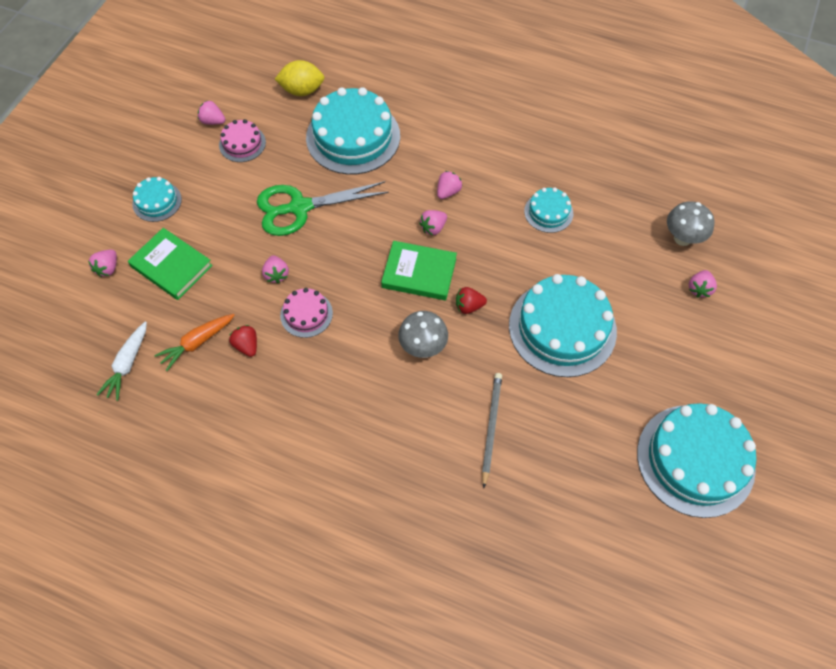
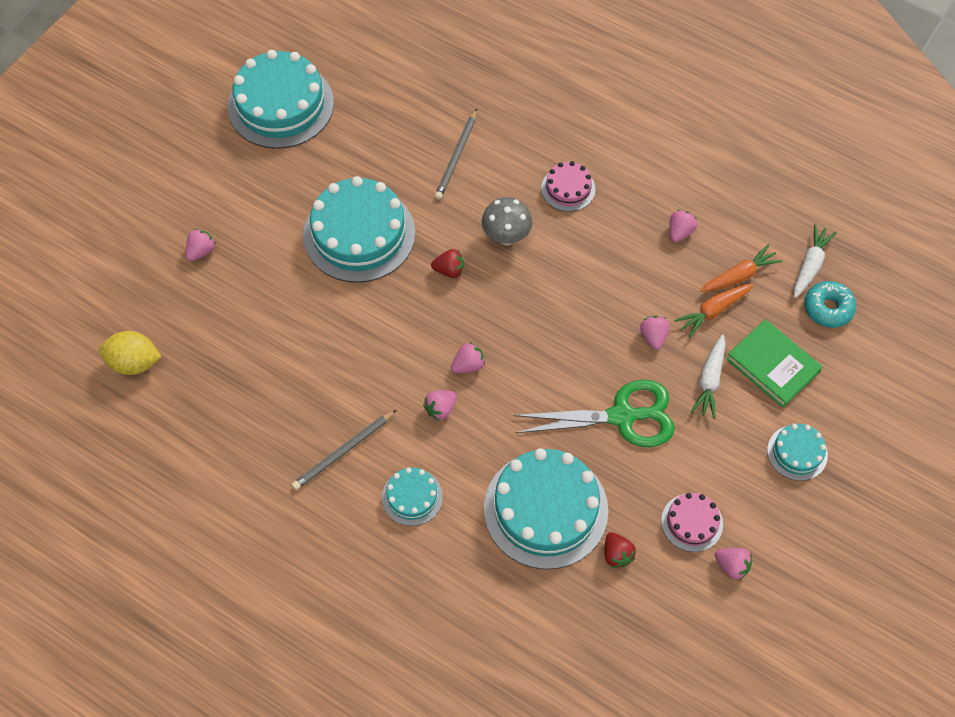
camera: 170 degrees left, 0 degrees up
pink strawberry [88,250,117,277] -> pink strawberry moved to [669,210,697,242]
red strawberry [229,325,257,357] -> red strawberry moved to [605,532,636,568]
yellow lemon [275,60,325,96] -> yellow lemon moved to [99,331,162,375]
pink cake [280,288,333,338] -> pink cake moved to [541,161,595,212]
green book [381,241,457,300] -> none
turquoise cake [524,187,573,233] -> turquoise cake moved to [382,467,443,526]
grey mushroom [667,202,714,246] -> none
none -> grey pencil [292,410,396,490]
none -> orange carrot [674,283,754,338]
none -> white carrot [691,335,725,419]
none -> turquoise donut [804,281,857,328]

